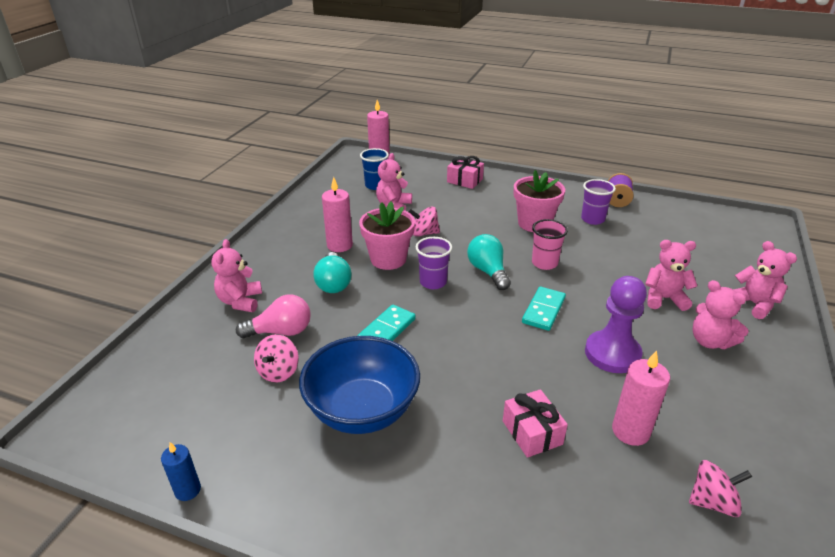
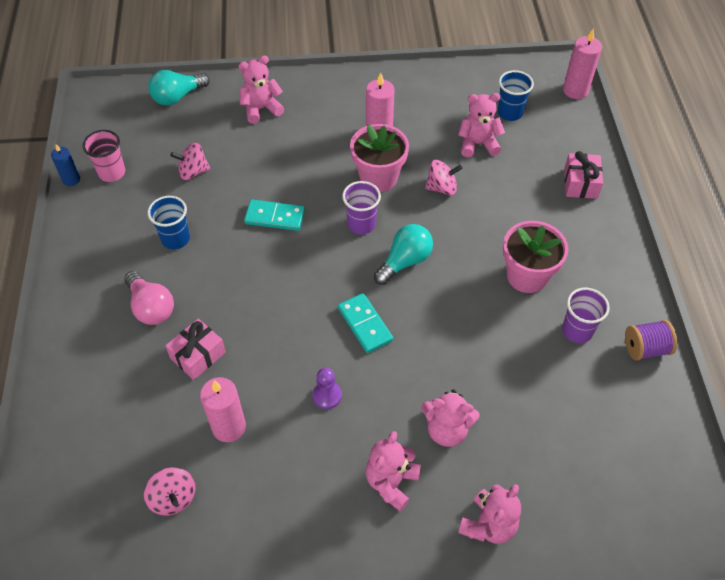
camera: 65 degrees right, 20 degrees up
pink light bulb [236,294,311,338] -> pink light bulb moved to [124,271,174,325]
blue bowl [299,336,420,434] -> blue cup [147,196,190,249]
turquoise light bulb [313,252,351,293] -> turquoise light bulb moved to [148,70,210,106]
pink spinning top [409,206,440,237] -> pink spinning top turned 105 degrees clockwise [425,160,463,195]
turquoise domino [522,287,566,331] -> turquoise domino turned 60 degrees clockwise [338,293,393,353]
pink cup [532,219,568,270] -> pink cup moved to [82,130,125,182]
purple pawn [585,276,647,373] -> purple pawn [312,368,342,409], size x0.52
pink teddy bear [645,240,697,311] -> pink teddy bear turned 120 degrees clockwise [421,389,480,447]

